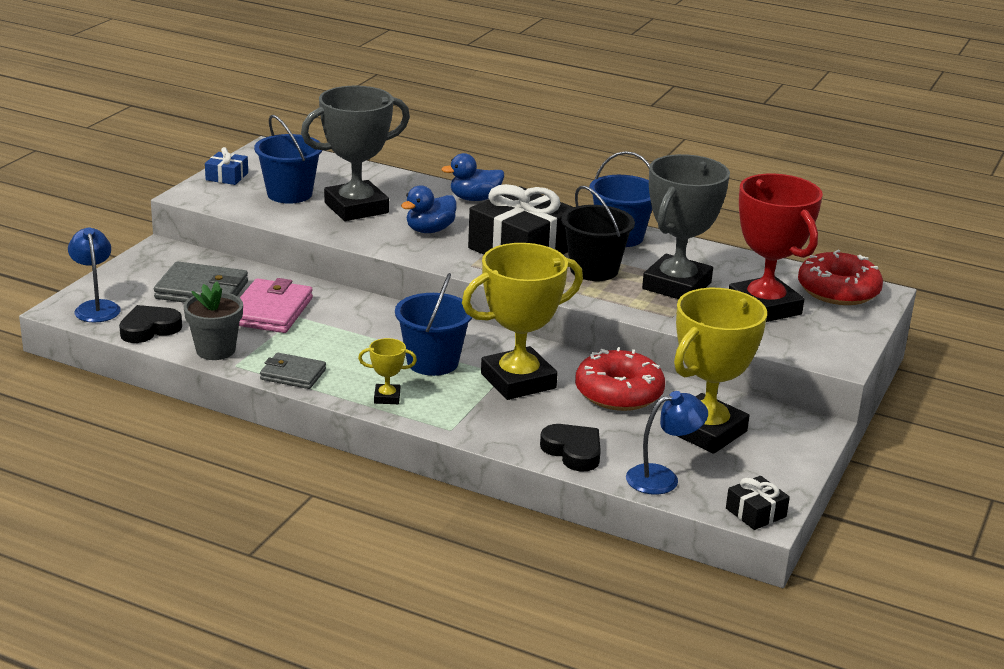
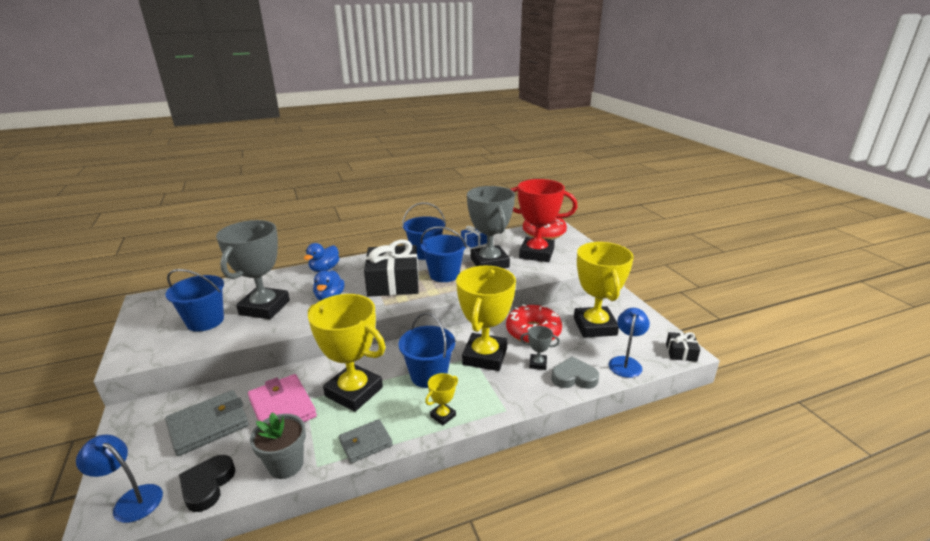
camera: 45 degrees left, 0 degrees up
blue gift [205,147,248,185] -> blue gift moved to [461,226,487,248]
black heart [540,424,601,472] -> grey heart [551,357,599,389]
black bucket [561,186,635,281] -> blue bucket [420,226,467,282]
none -> yellow trophy [308,294,386,412]
none -> grey trophy [520,326,560,370]

